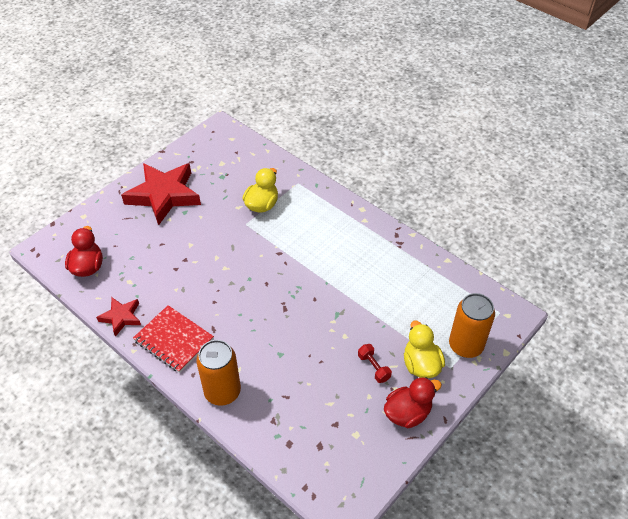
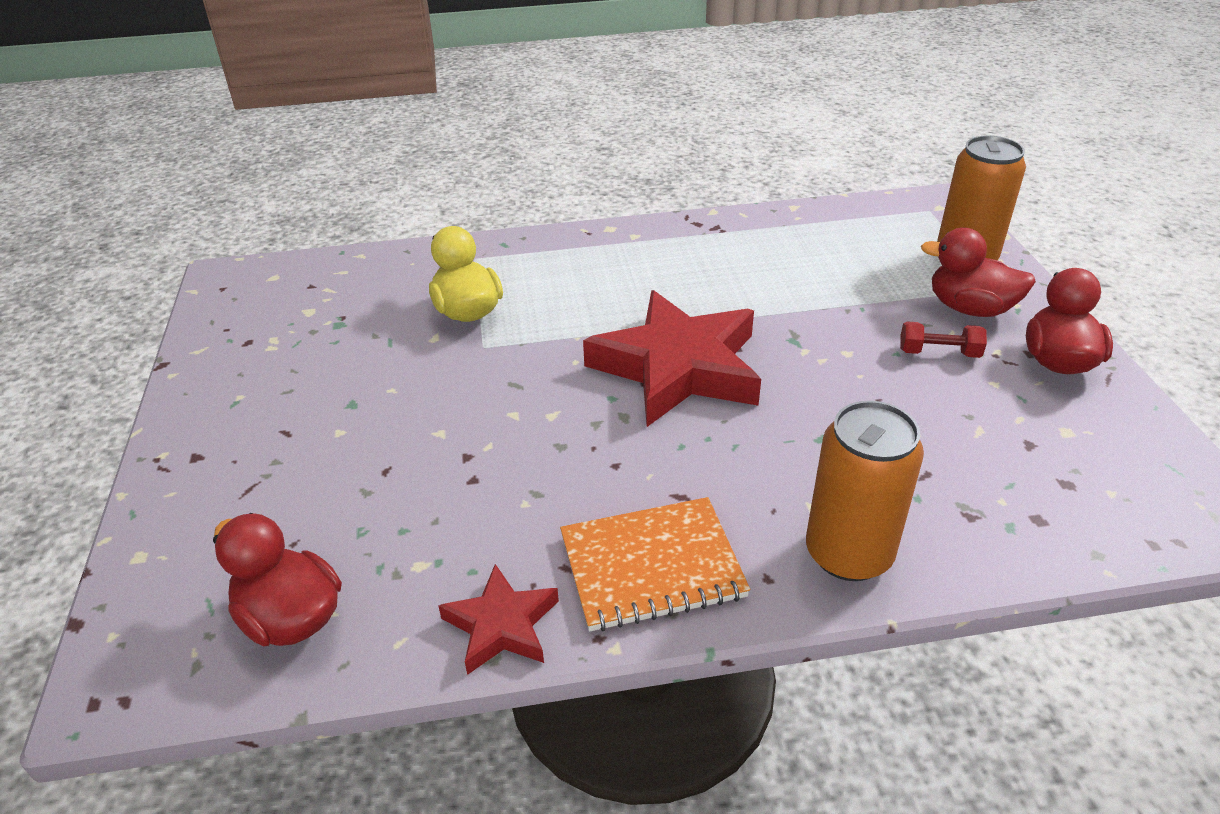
camera: 50 degrees left, 10 degrees down
red star [121,163,201,225] -> red star moved to [583,290,761,427]
red notebook [133,305,214,373] -> orange notebook [560,497,750,631]
yellow duck [404,320,445,378] -> red duck [921,228,1036,317]

